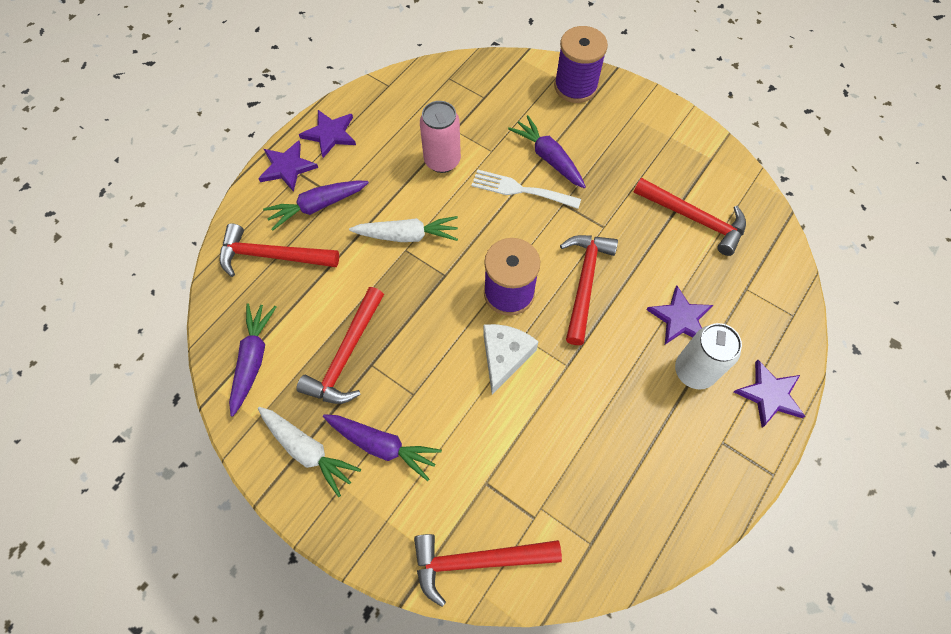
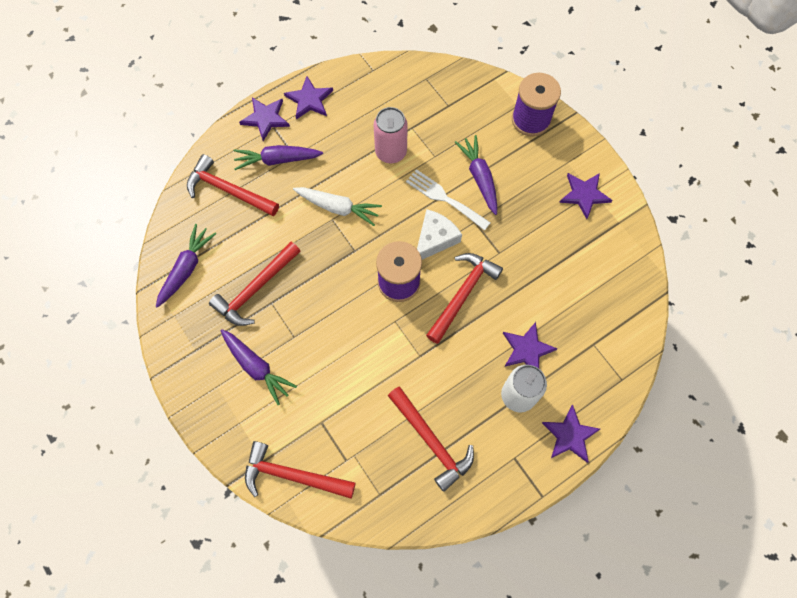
camera: 20 degrees right, 5 degrees up
white carrot [258,407,361,497] -> none
white cheese [483,324,539,395] -> white cheese moved to [417,209,462,260]
red hammer [633,178,746,256] -> red hammer moved to [388,386,474,492]
none -> purple star [559,173,612,219]

